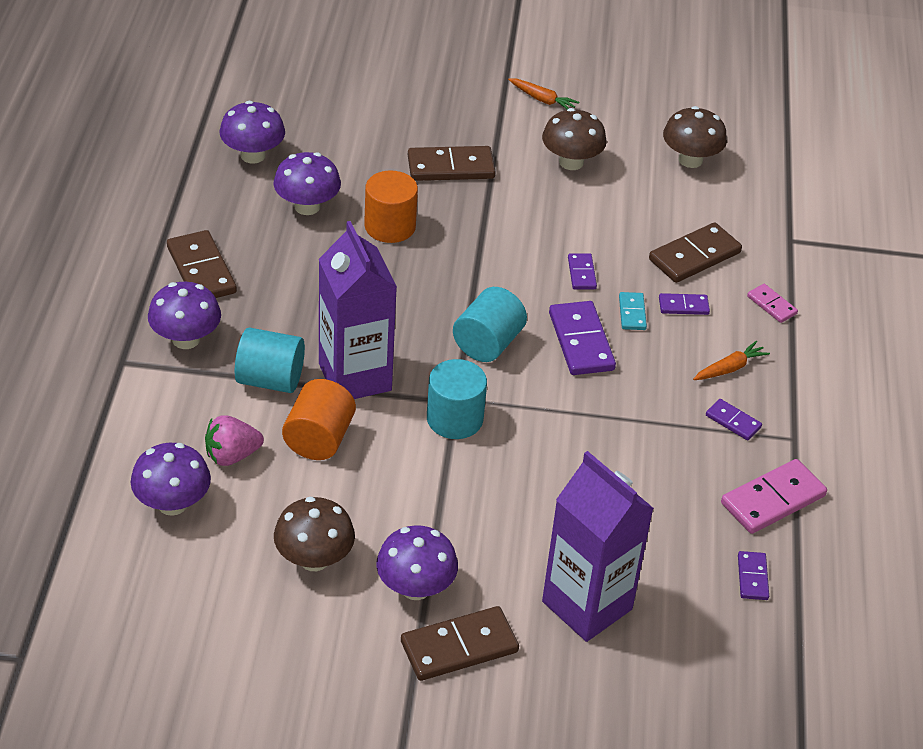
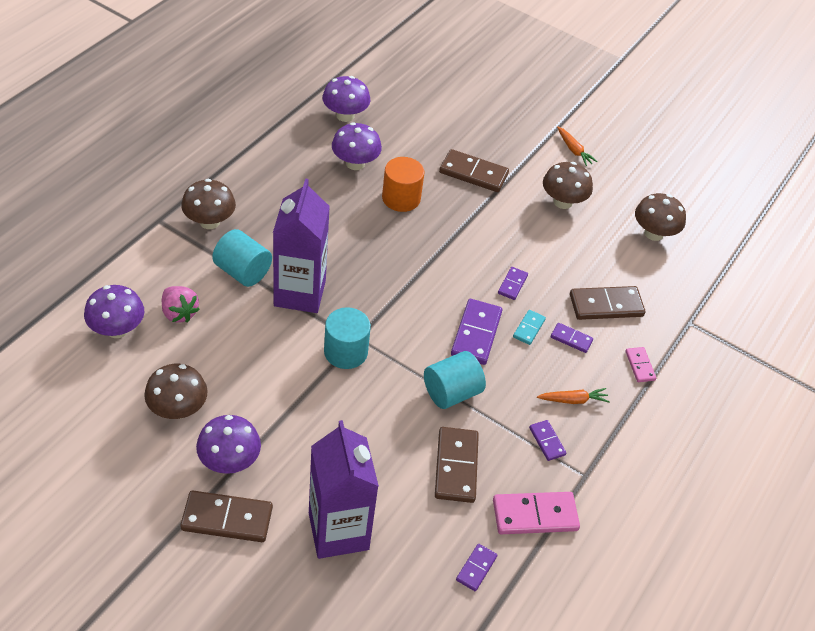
camera: 25 degrees right, 5 degrees up
purple mushroom [148,282,221,349] -> brown mushroom [181,179,236,229]
brown domino [167,230,237,298] -> brown domino moved to [435,427,479,503]
pink strawberry [205,415,264,466] -> pink strawberry turned 135 degrees counterclockwise [162,286,200,323]
orange cylinder [282,379,356,460] -> none
turquoise cylinder [453,287,527,362] -> turquoise cylinder moved to [424,351,486,409]

